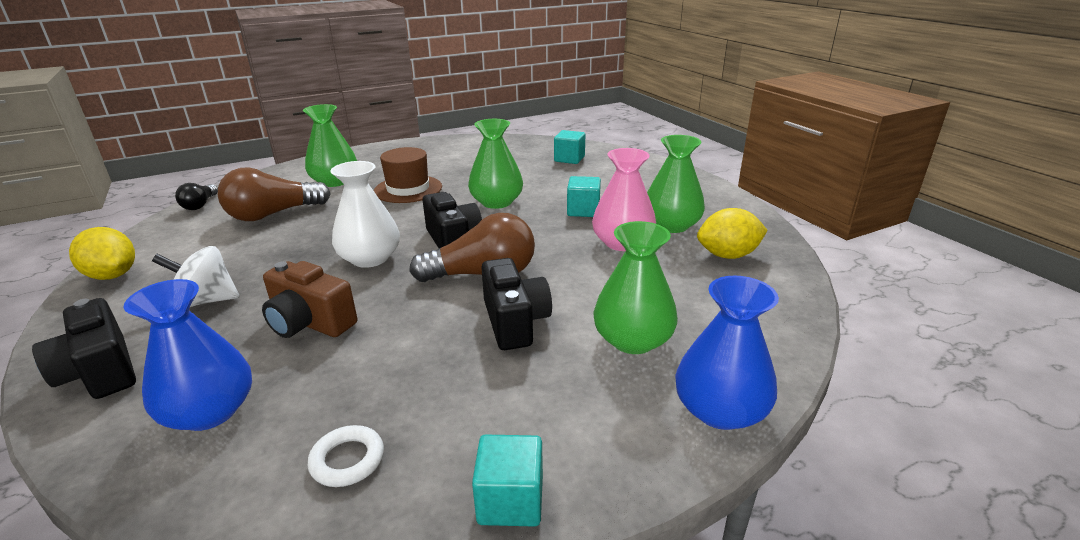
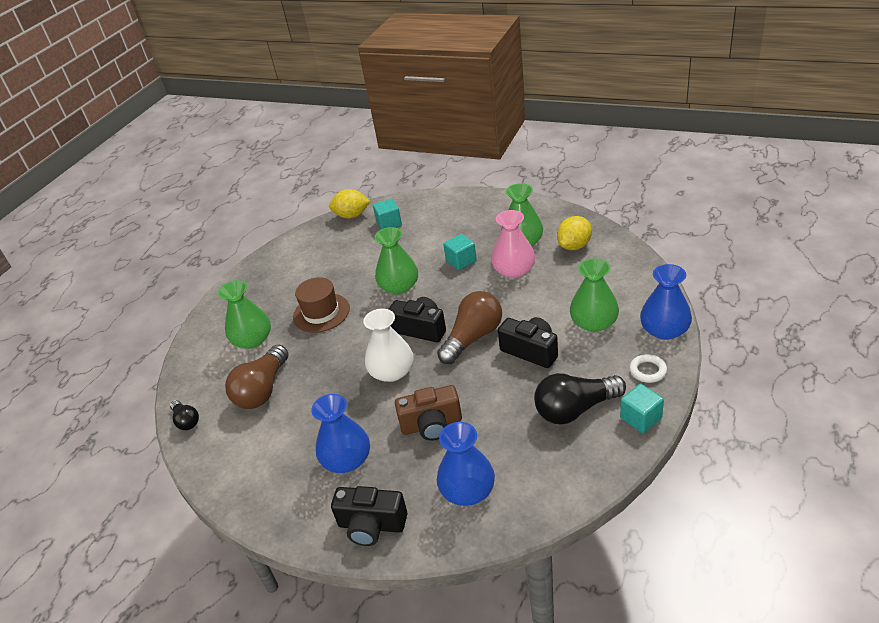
camera: 35 degrees left, 10 degrees up
yellow lemon [69,227,135,280] -> yellow lemon moved to [329,189,370,219]
white spinning top [152,246,239,307] -> blue vase [311,394,370,473]
white ring [308,425,384,487] -> white ring moved to [629,354,667,383]
none -> black light bulb [534,373,626,424]

